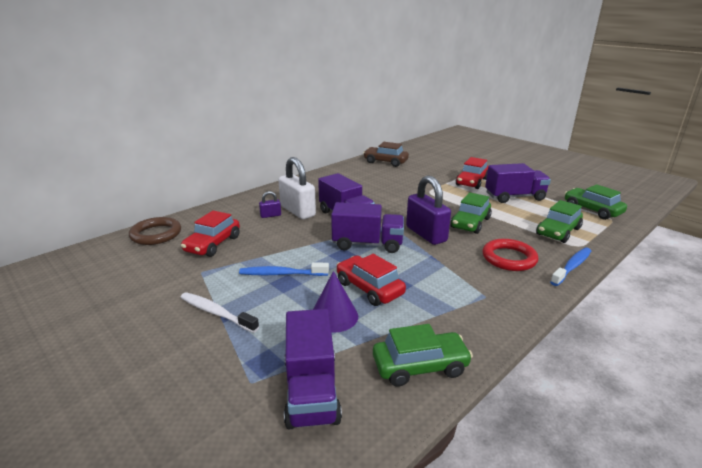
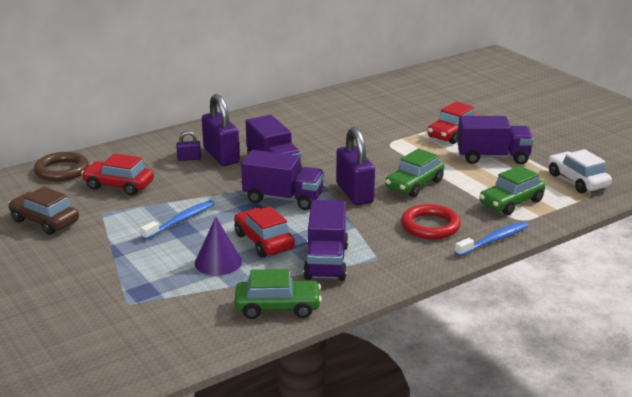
camera: 10 degrees right, 0 degrees up
white toothbrush [180,292,259,333] -> none
red car [181,211,240,257] -> red car turned 75 degrees clockwise [81,153,154,195]
blue toothbrush [239,263,329,276] -> blue toothbrush turned 120 degrees clockwise [140,200,215,240]
white padlock [278,157,316,219] -> purple padlock [202,94,240,166]
purple truck [284,309,342,429] -> purple truck moved to [303,200,348,281]
brown car [363,142,409,167] -> brown car moved to [8,187,79,235]
green car [564,184,627,220] -> white car [548,149,612,193]

